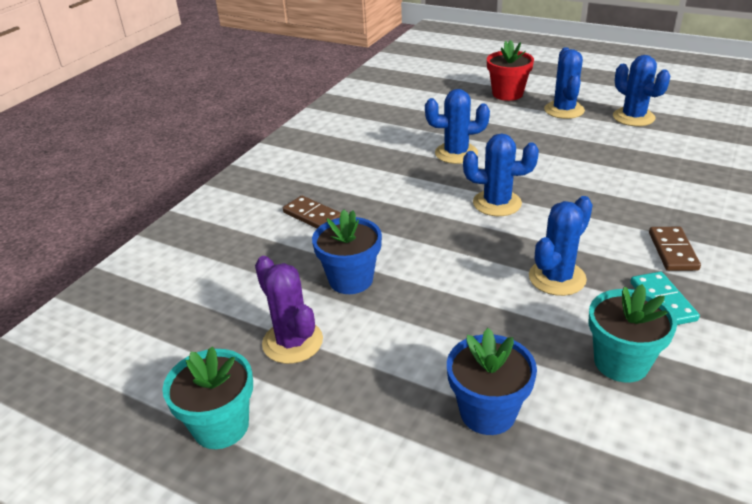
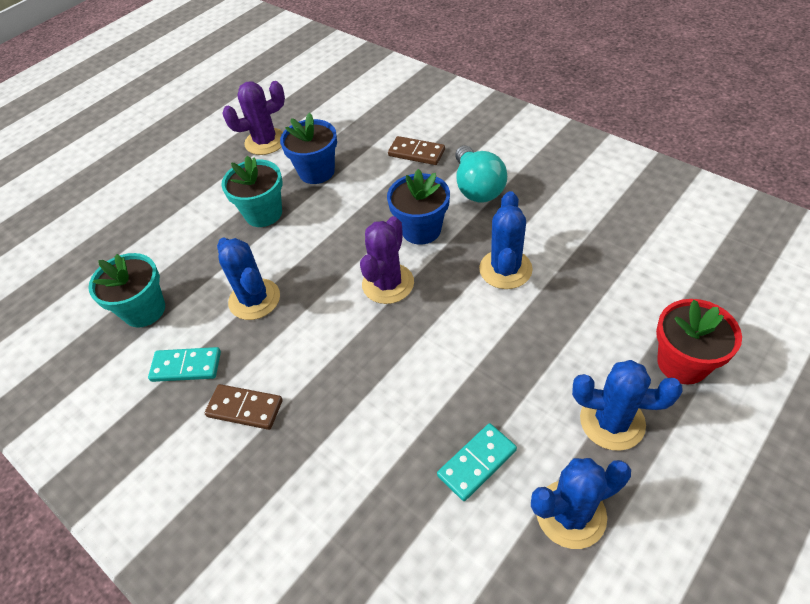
camera: 105 degrees right, 15 degrees up
turquoise flower pot [162,346,253,449] -> turquoise flower pot moved to [221,156,282,227]
brown domino [283,196,341,228] -> brown domino turned 60 degrees clockwise [388,136,445,165]
blue flower pot [447,328,537,435] -> blue flower pot moved to [387,169,450,245]
blue cactus [463,133,539,216] -> purple cactus [360,216,414,304]
none -> turquoise domino [437,423,517,501]
none -> turquoise light bulb [455,146,507,203]

